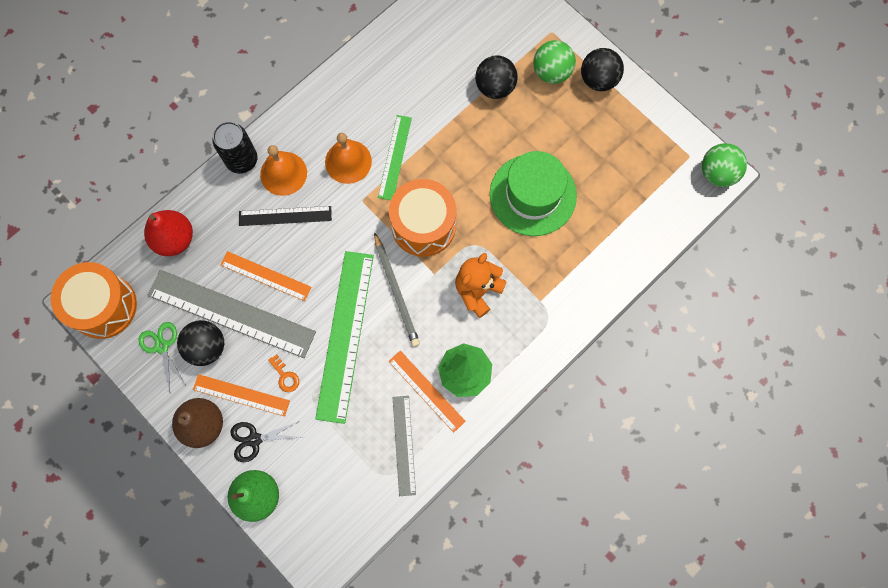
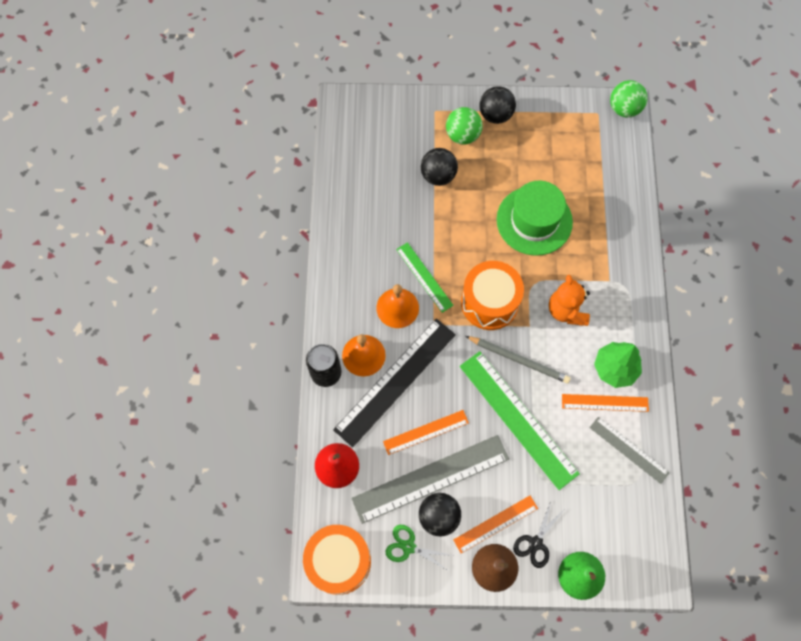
camera: 45 degrees left, 5 degrees down
black ruler [239,206,332,226] -> black ruler [333,318,456,447], size x1.82
orange key [268,354,299,392] -> none

